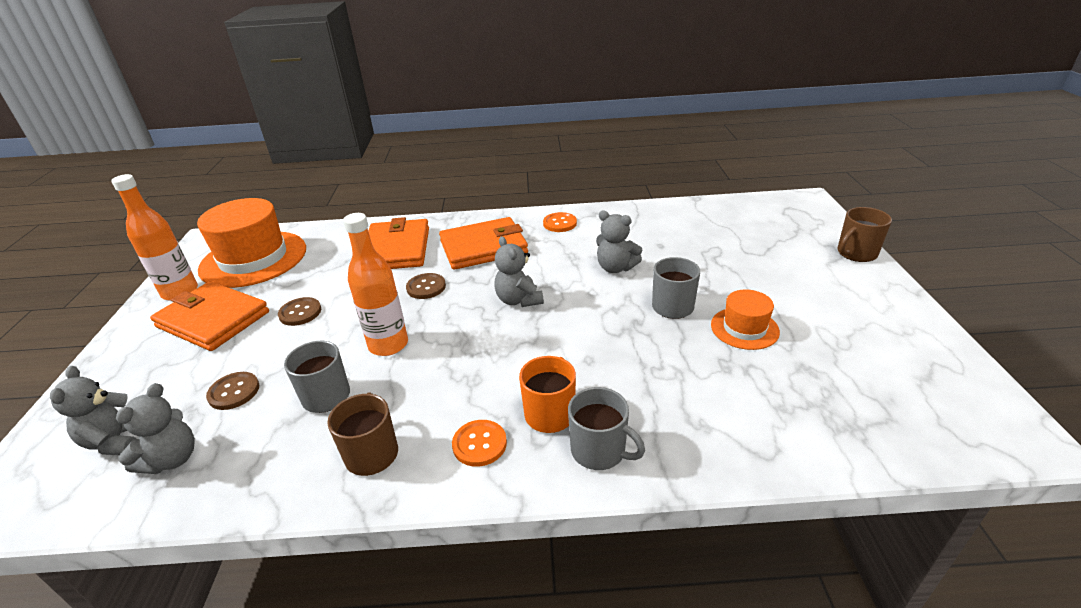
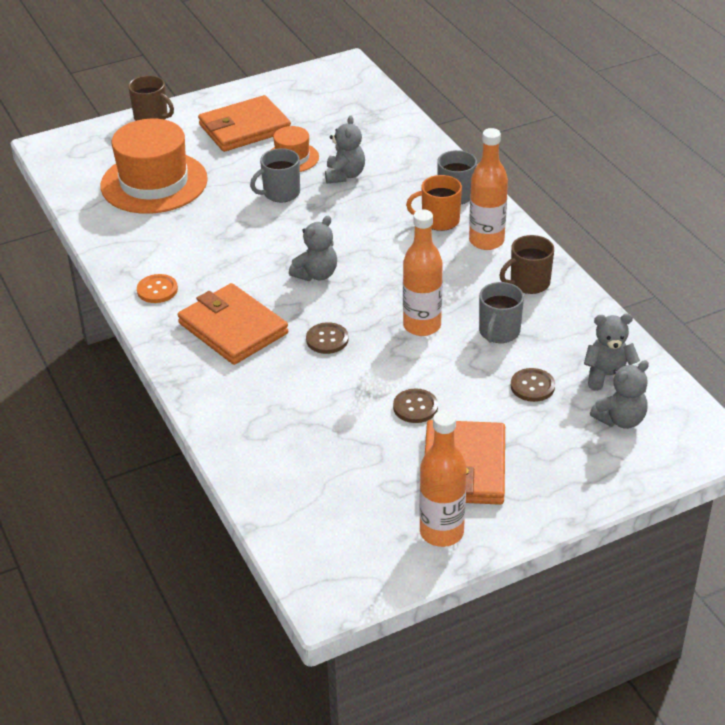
camera: 115 degrees left, 5 degrees up
orange hat [197,198,306,288] -> orange hat moved to [100,119,208,214]
orange wallet [368,217,429,269] -> orange wallet moved to [198,95,291,152]
orange button [452,420,507,467] -> orange bottle [469,128,508,250]
grey teddy bear [596,211,642,273] -> grey teddy bear moved to [325,115,365,183]

